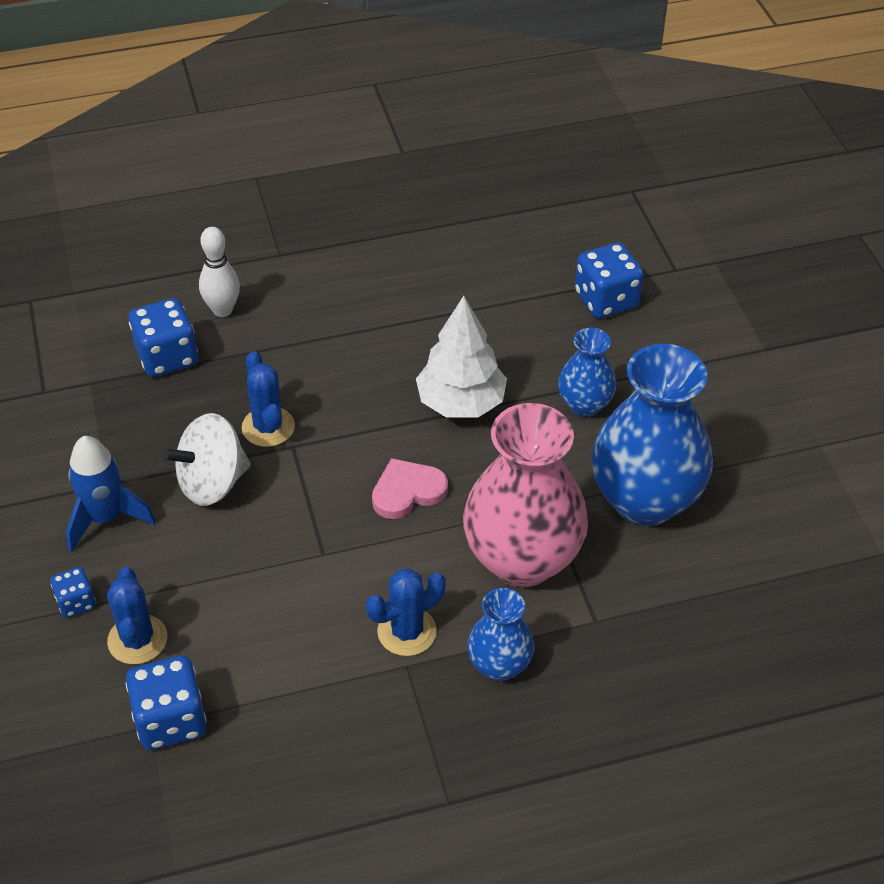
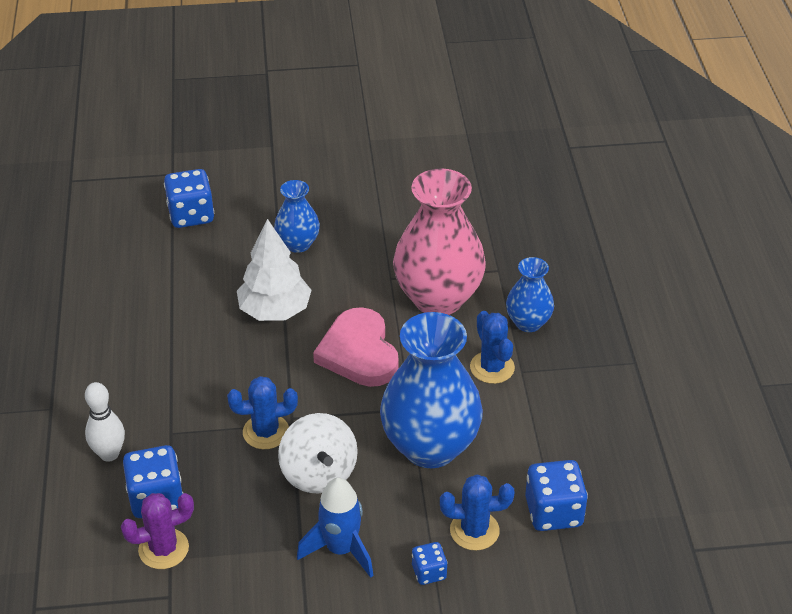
camera: 80 degrees left, 5 degrees down
pink heart [372,458,448,519] -> pink heart [313,307,399,387], size x1.54
blue vase [591,344,713,526] -> blue vase moved to [380,312,483,468]
none -> purple cactus [121,493,194,569]

